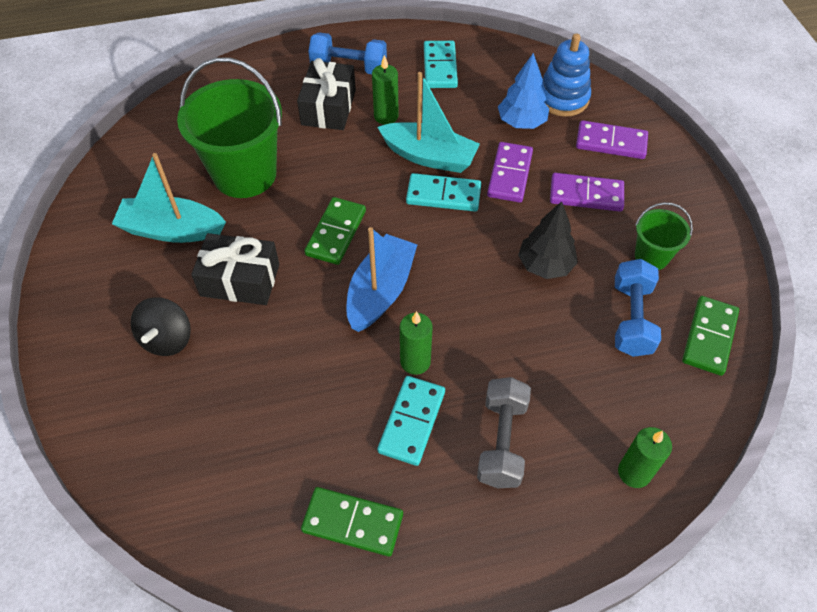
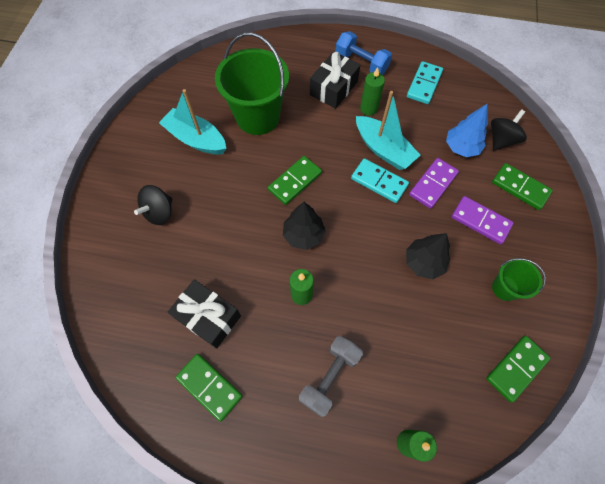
camera: 25 degrees right, 10 degrees up
black gift [191,233,279,305] -> black gift moved to [168,279,241,349]
blue boat [346,227,417,332] -> black tree [283,202,326,250]
turquoise domino [377,376,445,466] -> none
blue stacking toy [541,34,591,117] -> black spinning top [491,109,527,151]
purple domino [576,120,648,159] -> green domino [492,163,553,210]
blue dumbbell [615,259,661,357] -> none

